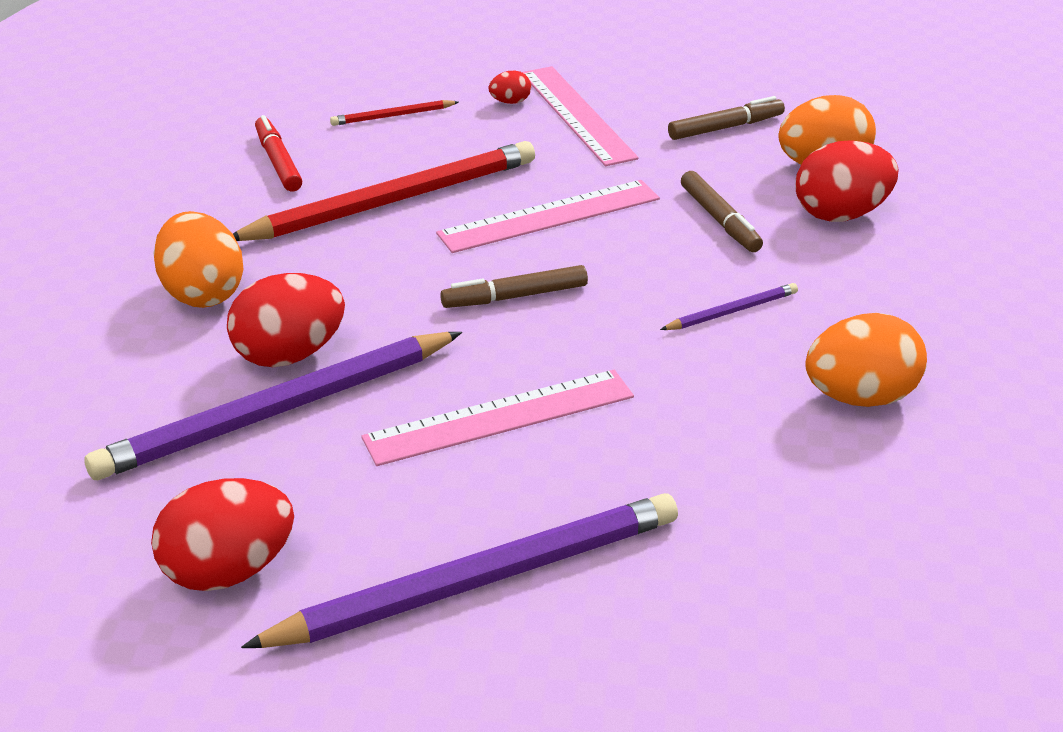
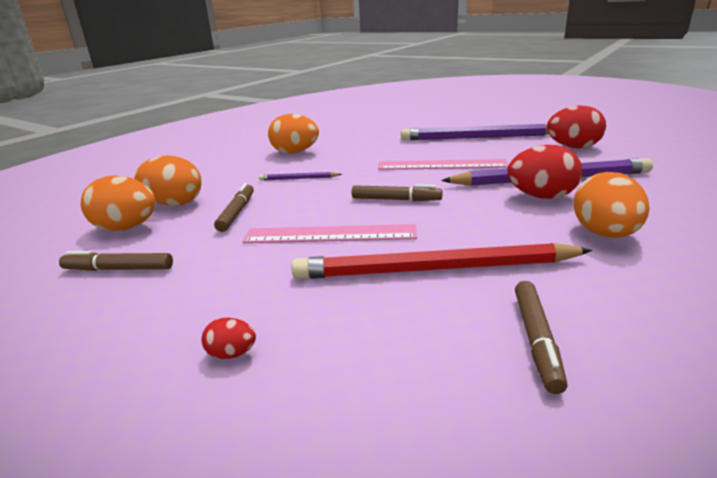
camera: 150 degrees left, 10 degrees down
red marker [255,115,302,192] -> brown marker [515,281,567,394]
red pencil [330,100,459,126] -> none
pink ruler [522,66,639,166] -> none
red egg [796,140,898,222] -> orange egg [135,155,202,206]

